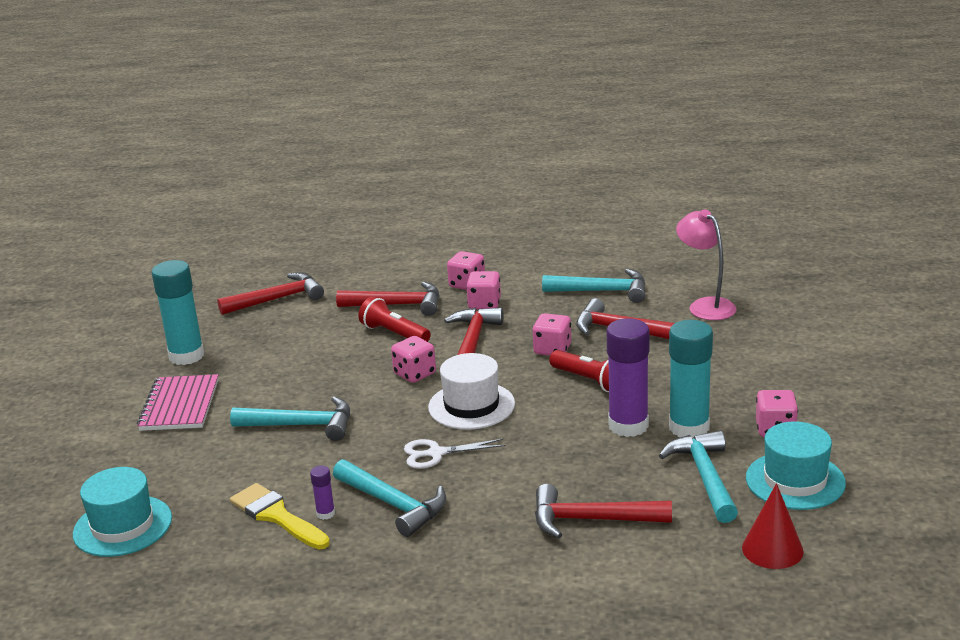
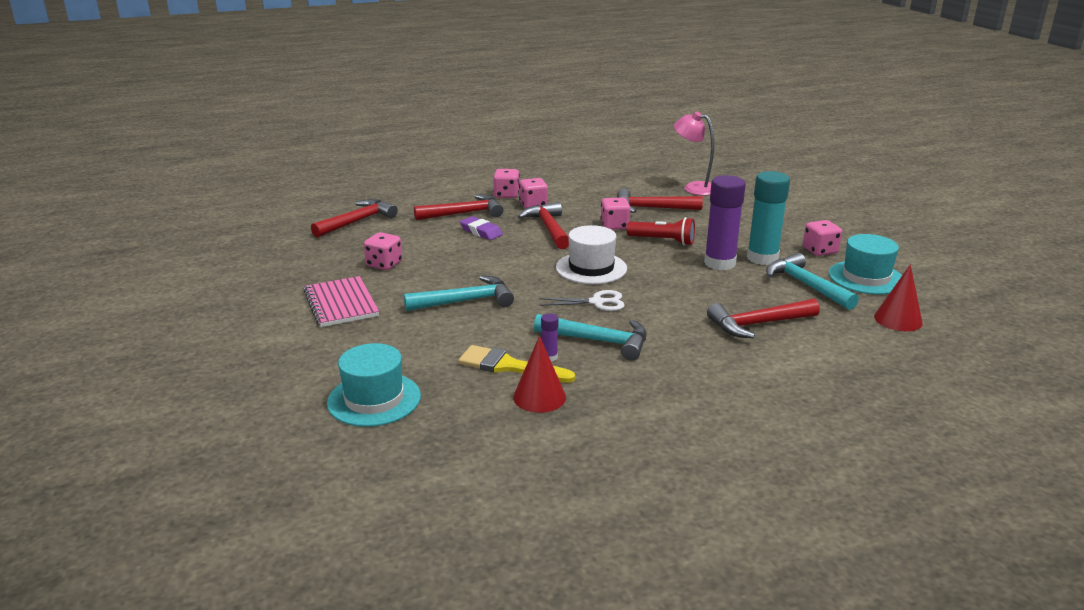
camera: 25 degrees left, 0 degrees up
turquoise glue stick [151,260,204,365] -> none
red flashlight [358,297,431,342] -> purple eraser [460,216,503,240]
pink dice [391,336,436,383] -> pink dice moved to [364,232,402,270]
white scissors [404,439,506,469] -> white scissors turned 150 degrees counterclockwise [539,290,625,311]
turquoise hammer [542,269,645,303] -> none
none -> red cone [513,336,566,413]

